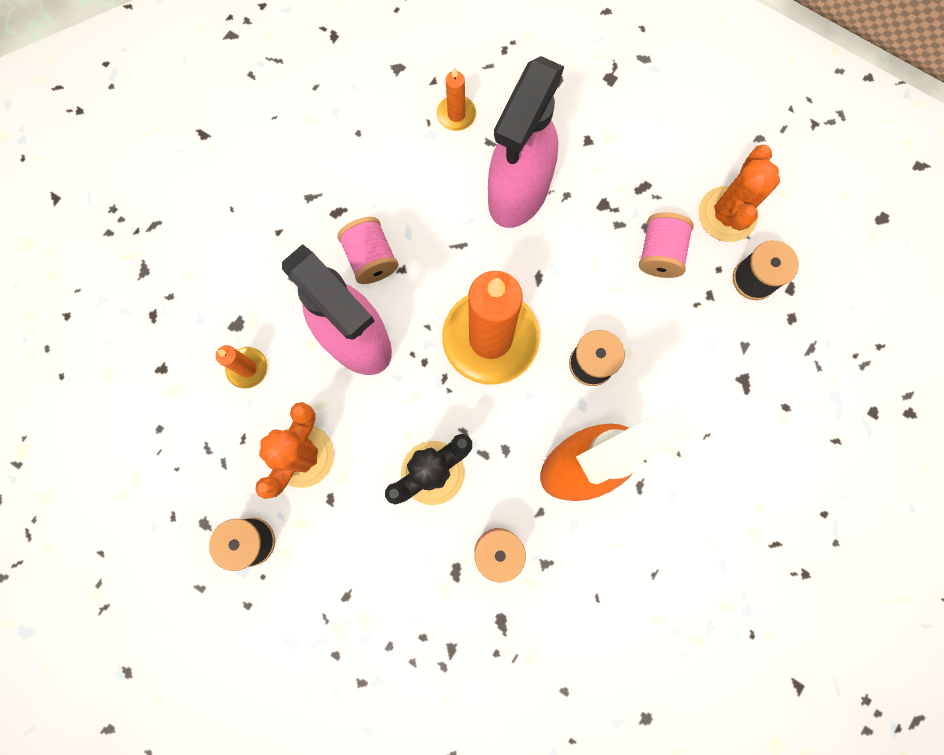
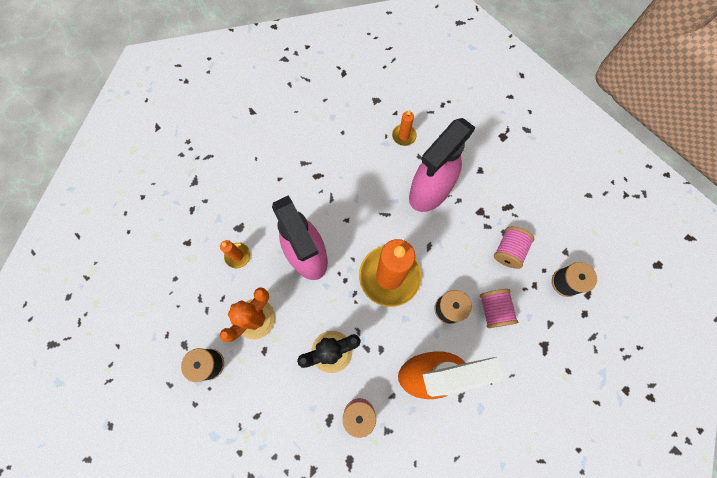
camera: 15 degrees right, 5 degrees down
pink spool [338,217,398,284] -> pink spool moved to [480,289,518,328]
orange cactus [698,145,780,242] -> none

